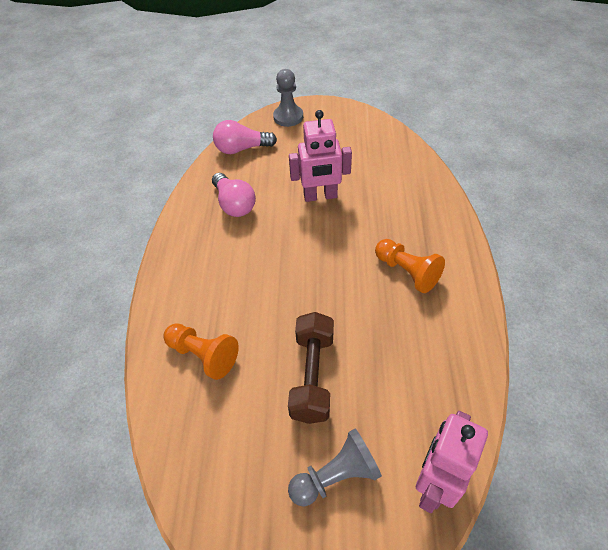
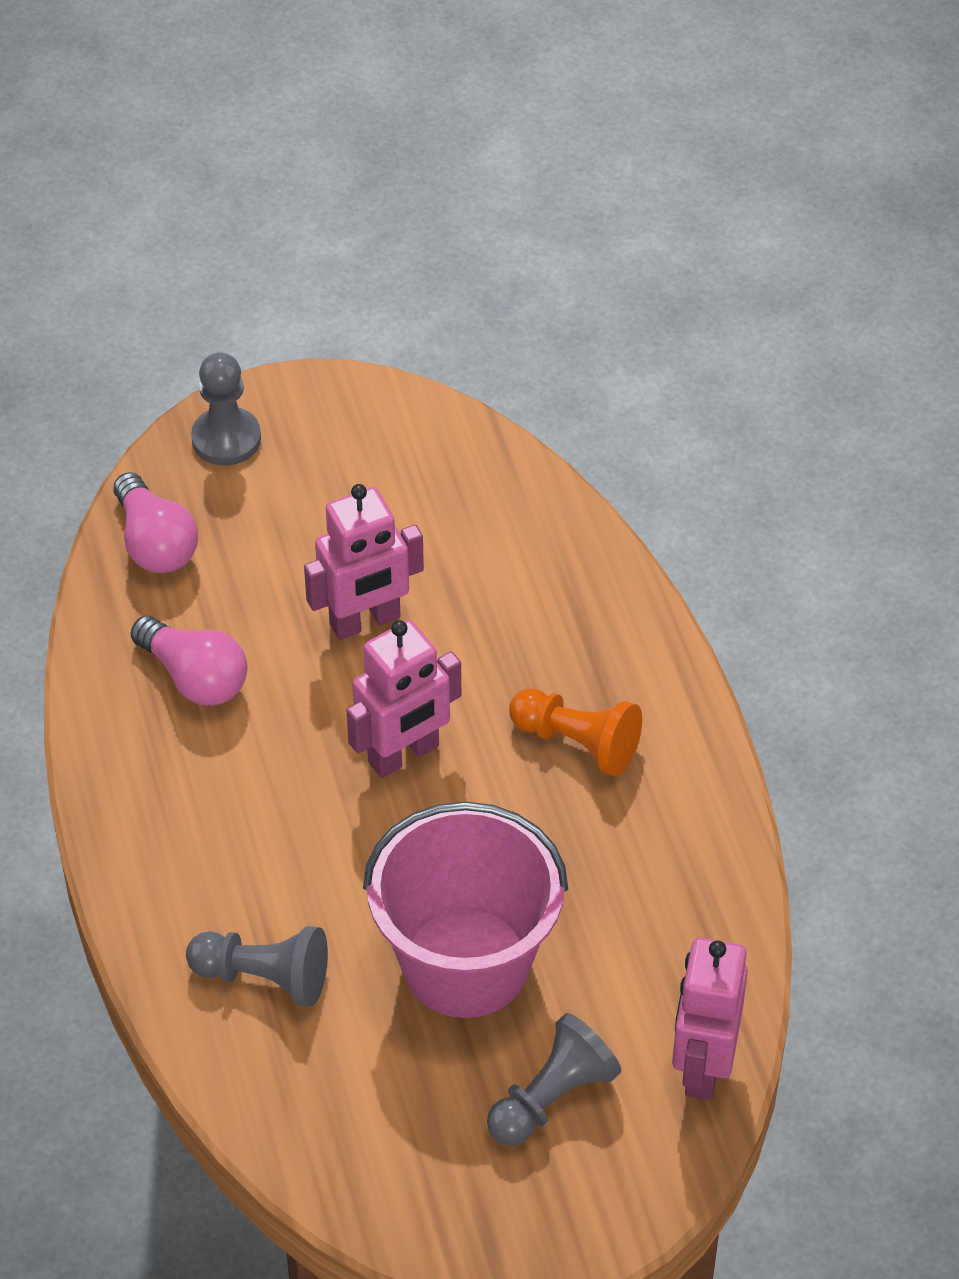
camera: 20 degrees left, 0 degrees up
orange pawn [163,323,239,380] -> grey pawn [186,926,328,1007]
pink light bulb [213,120,277,154] -> pink light bulb turned 90 degrees counterclockwise [114,472,198,573]
brown dumbbell [288,312,334,424] -> pink bucket [363,802,568,1018]
none -> pink robot [347,620,461,778]

